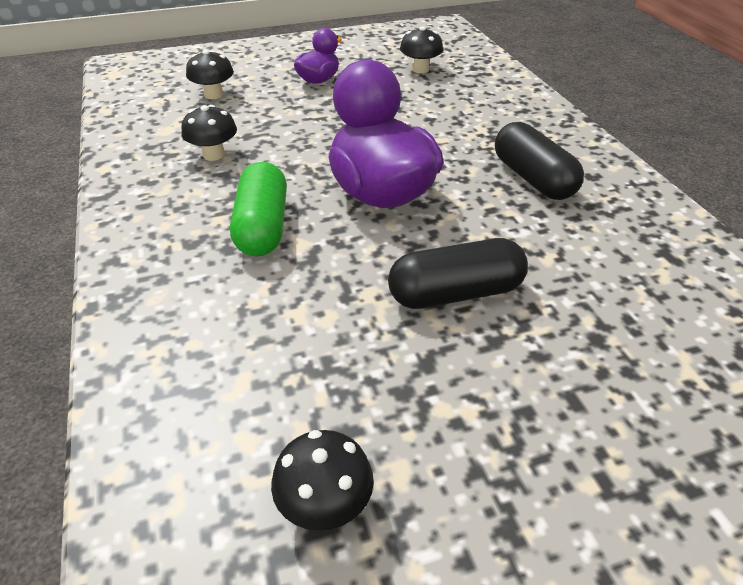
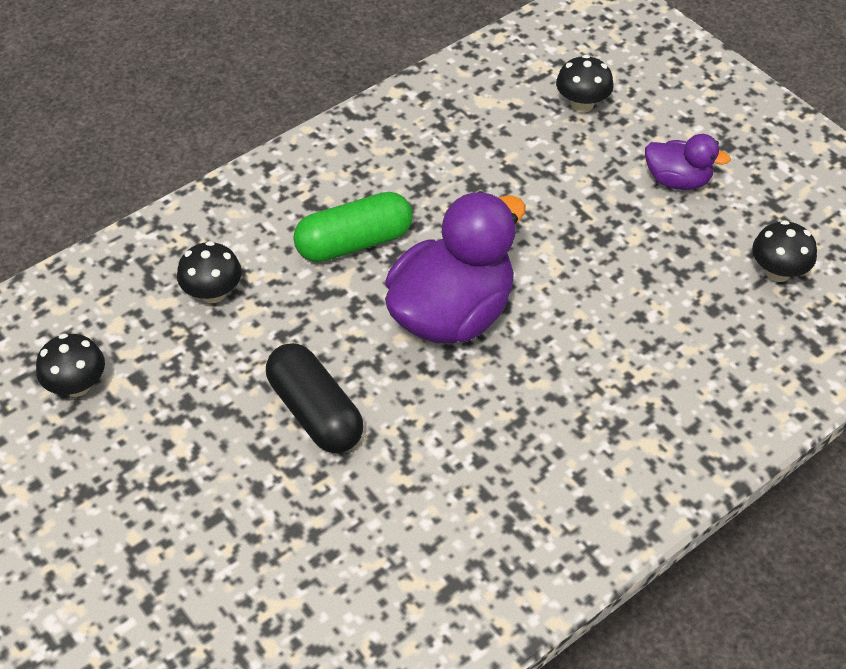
camera: 70 degrees right, 10 degrees up
black mushroom [182,105,237,161] -> black mushroom moved to [177,241,242,303]
black capsule [495,122,584,200] -> none

